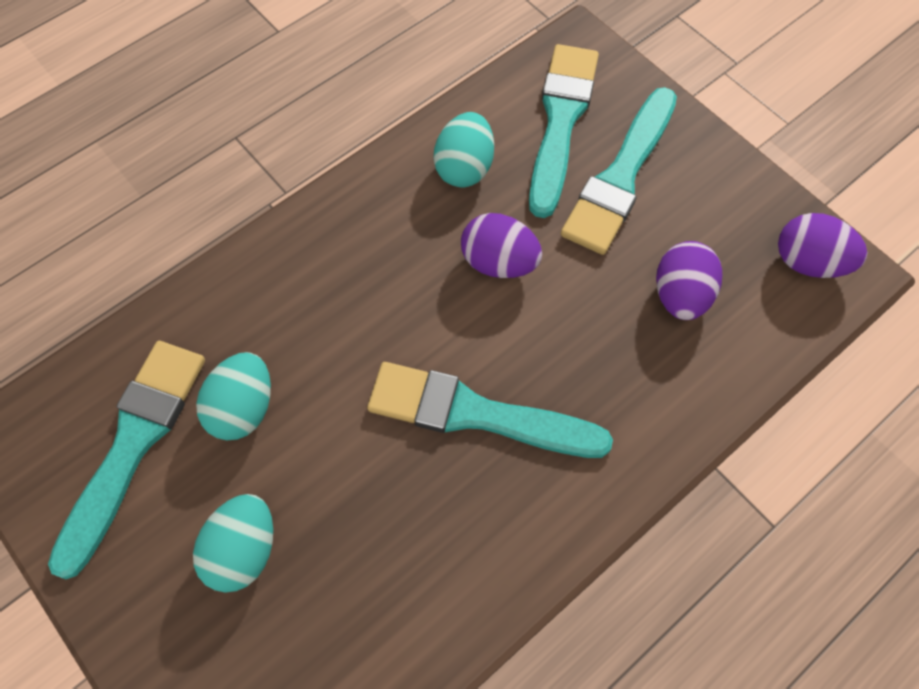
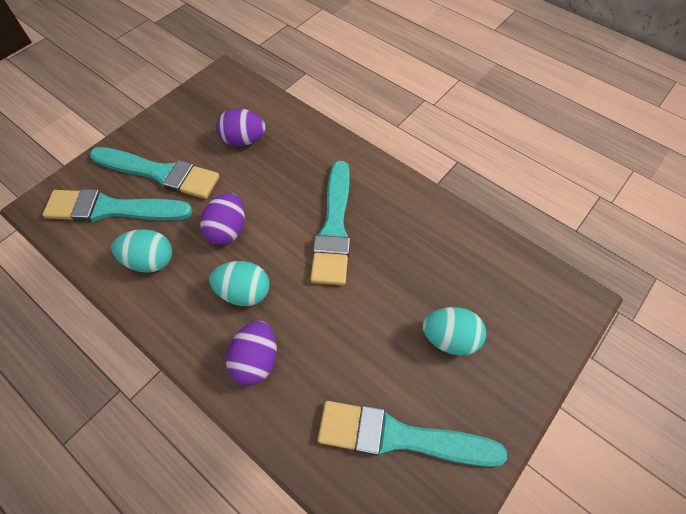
camera: 100 degrees left, 5 degrees down
turquoise egg [196,352,271,440] -> turquoise egg moved to [209,261,270,306]
purple egg [778,213,868,278] -> purple egg moved to [226,321,277,386]

